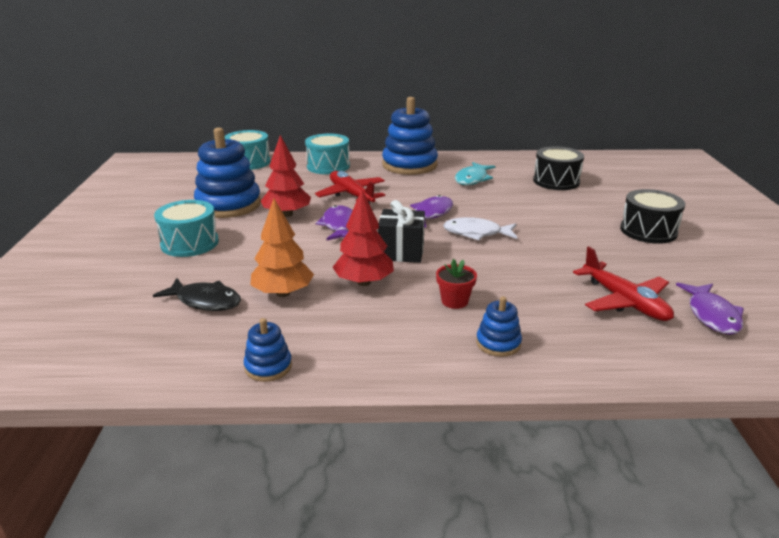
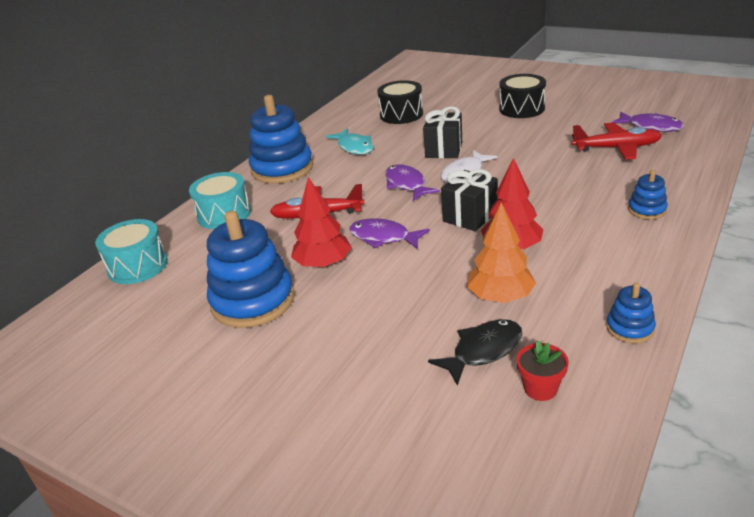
camera: 55 degrees left, 5 degrees up
turquoise drum [154,200,219,257] -> none
red flower pot [436,259,477,309] -> red flower pot moved to [516,341,569,401]
none -> black gift [423,106,462,158]

